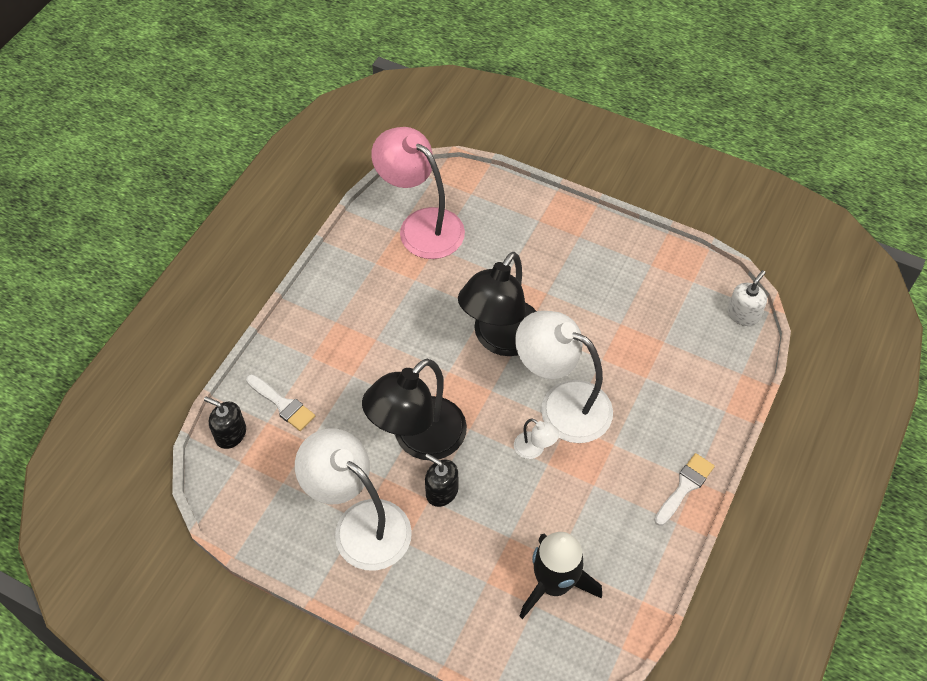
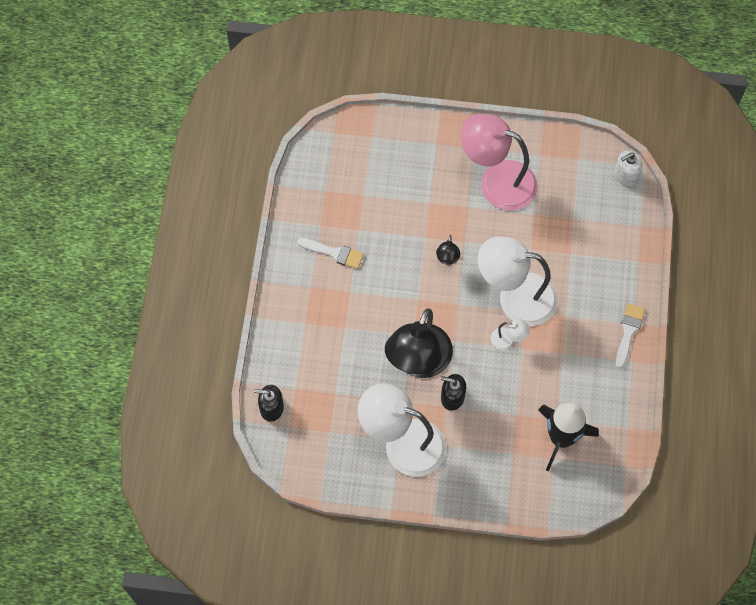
camera: 20 degrees left, 10 degrees up
white brush [246,374,315,431] -> white brush moved to [297,238,364,269]
pink lamp [371,127,465,259] -> pink lamp moved to [460,114,537,210]
black lamp [458,252,537,356] -> black lamp [436,235,460,265], size x0.42
white soap dispenser [727,270,767,326] -> white soap dispenser turned 135 degrees counterclockwise [614,150,642,187]

